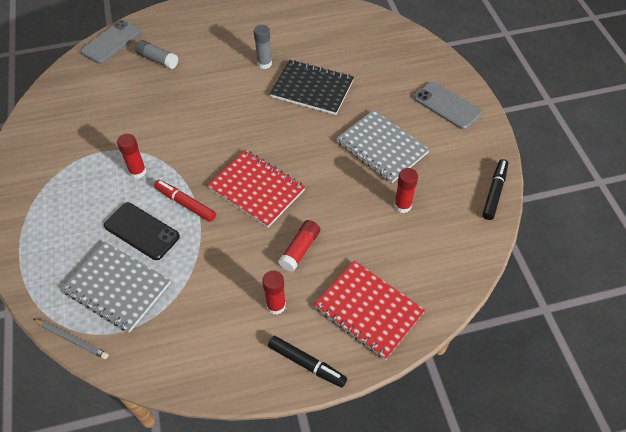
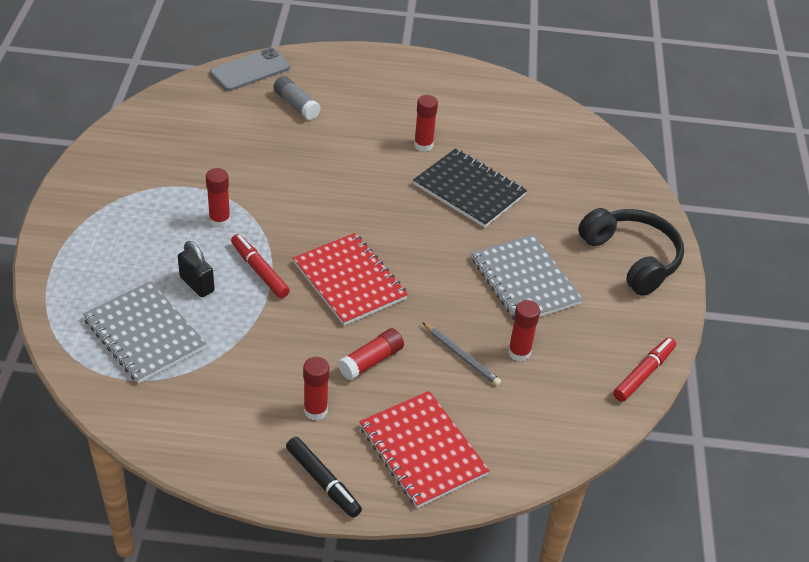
camera: 15 degrees right, 10 degrees down
grey pencil [33,319,109,359] -> grey pencil moved to [422,322,501,386]
black phone [104,202,180,260] -> black padlock [178,241,215,297]
grey glue stick [254,25,272,69] -> red glue stick [414,95,438,152]
grey phone [414,81,482,130] -> black headphones [578,208,684,296]
black marker [483,159,508,220] -> red marker [613,337,676,402]

